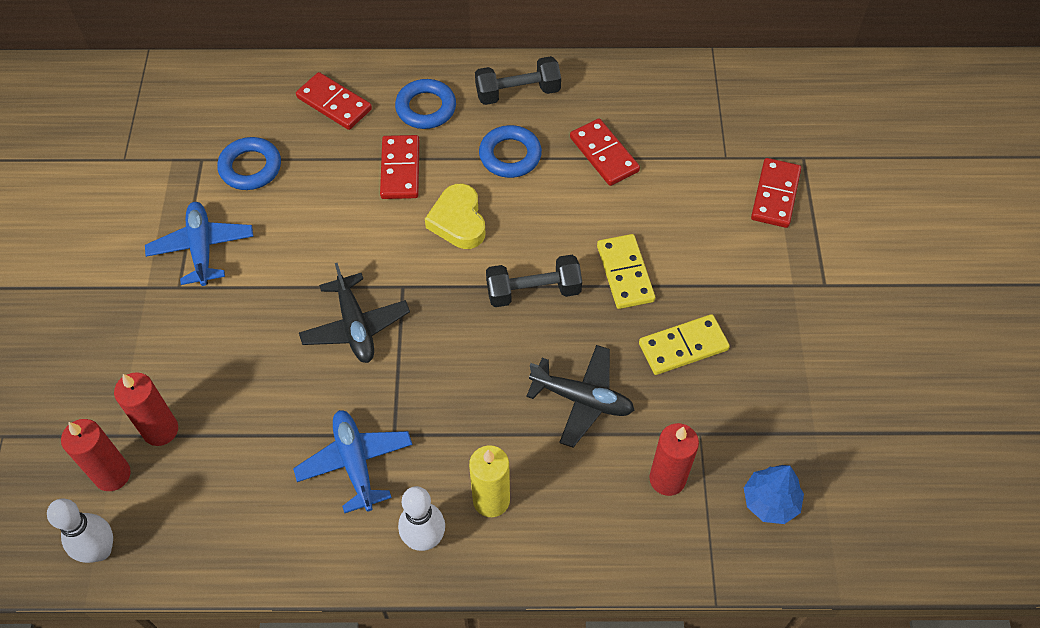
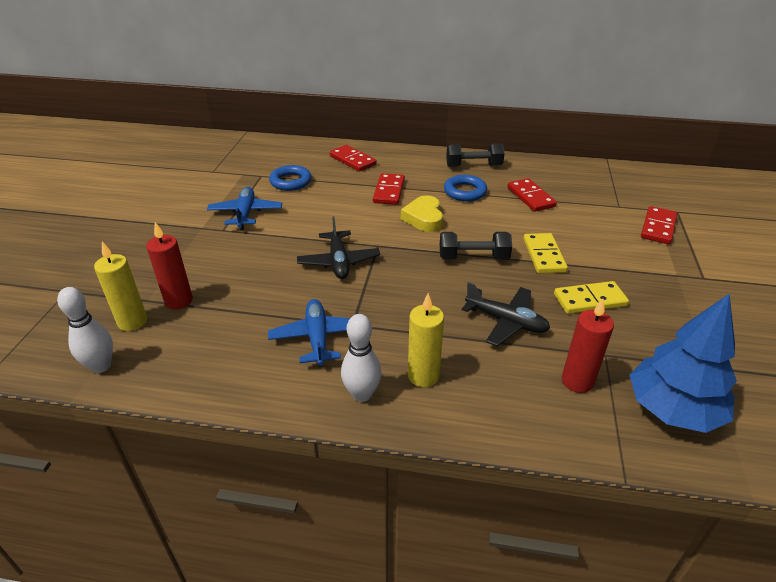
camera: 10 degrees right, 20 degrees down
red candle [61,419,131,491] -> yellow candle [94,242,147,331]
blue ring [395,79,456,129] -> none
blue tree [744,465,804,524] -> blue tree [630,294,737,433], size x1.80

